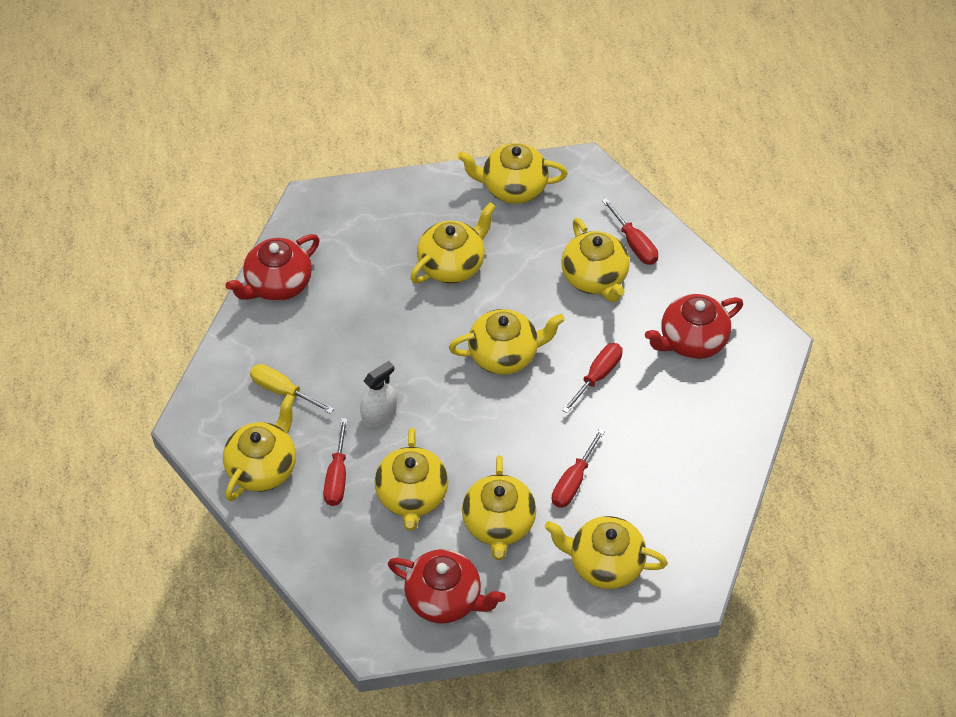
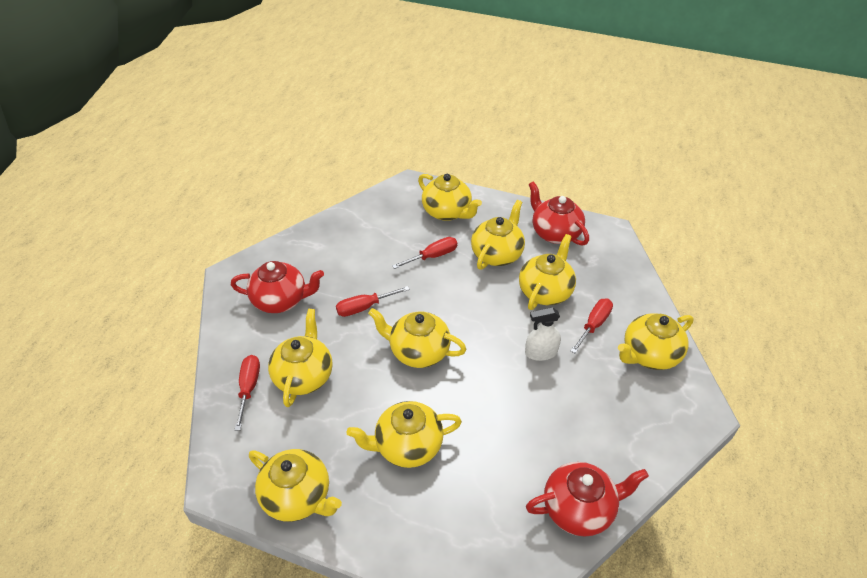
camera: 150 degrees left, 10 degrees down
yellow screwdriver [250,364,334,414] -> none

